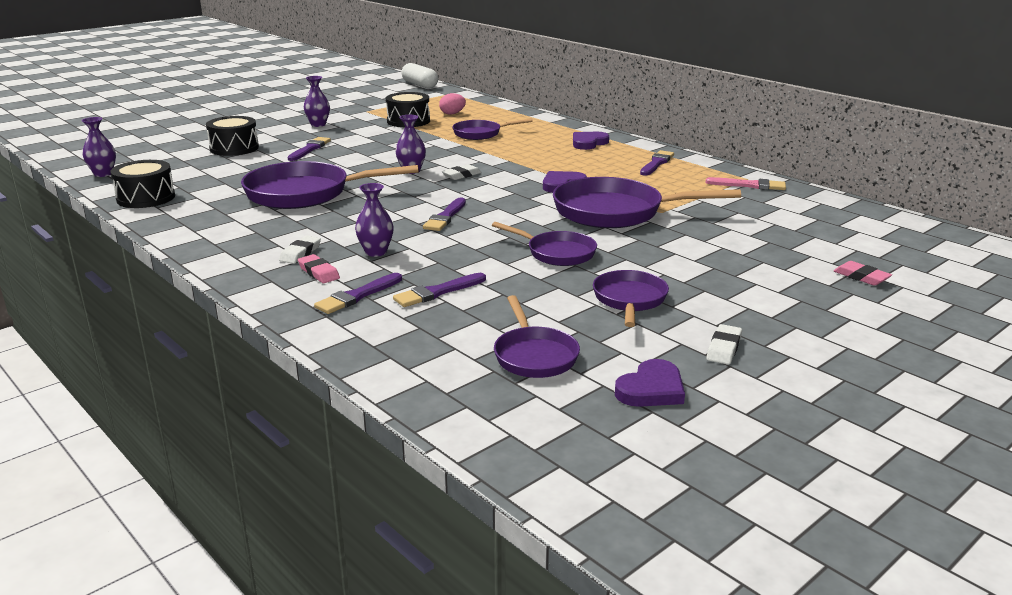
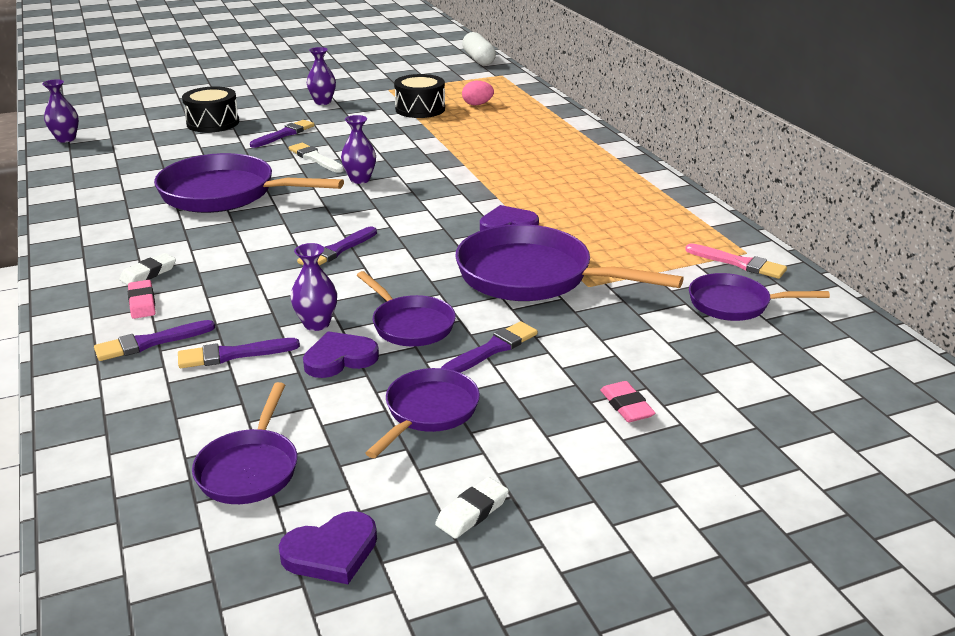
camera: 20 degrees right, 5 degrees up
black drum [110,160,175,208] -> none
purple vase [355,183,394,257] -> purple vase moved to [291,243,337,331]
white eraser [442,164,482,180] -> none
purple pan [452,118,533,140] -> purple pan moved to [689,273,830,321]
purple heart [573,132,609,150] -> purple heart moved to [303,331,379,378]
purple brush [640,150,674,176] -> purple brush moved to [441,321,538,373]
pink eraser [834,261,892,286] -> pink eraser moved to [600,381,655,422]
none -> white brush [289,143,344,173]

